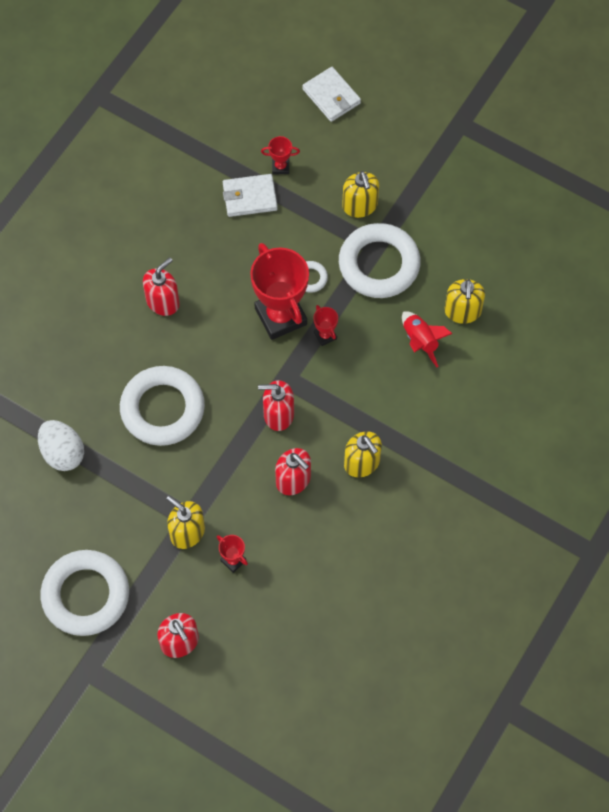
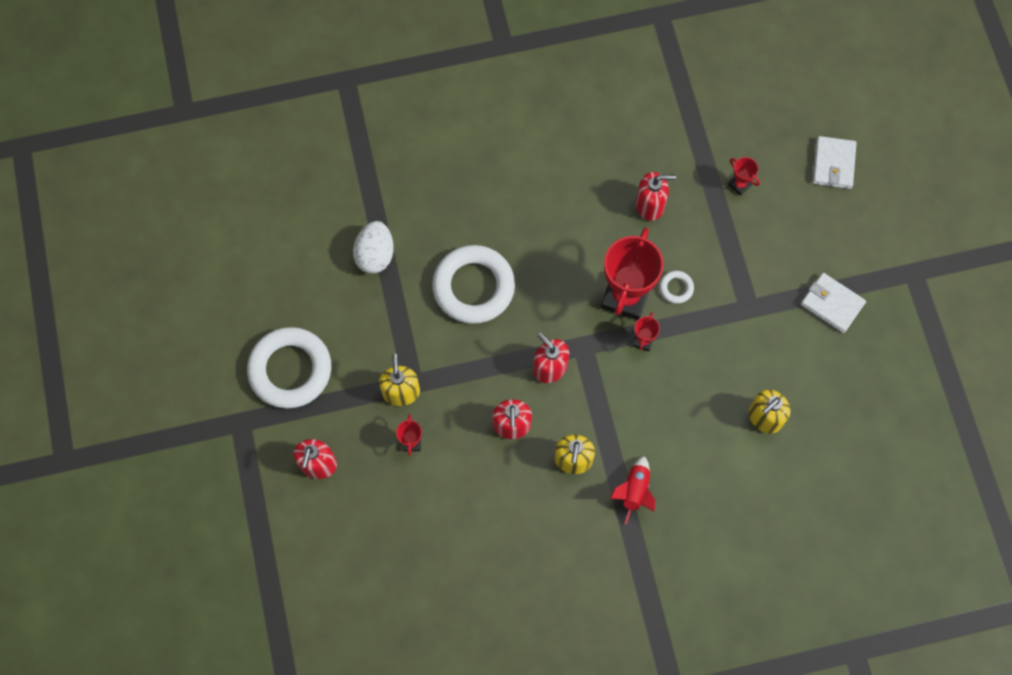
camera: 45 degrees right, 5 degrees up
red soap dispenser [143,257,180,316] -> red soap dispenser moved to [636,172,676,221]
white wallet [223,174,278,217] -> white wallet moved to [801,273,866,333]
white ring [339,223,421,298] -> none
yellow soap dispenser [342,171,379,218] -> none
red rocket [402,311,453,367] -> red rocket moved to [610,456,655,524]

